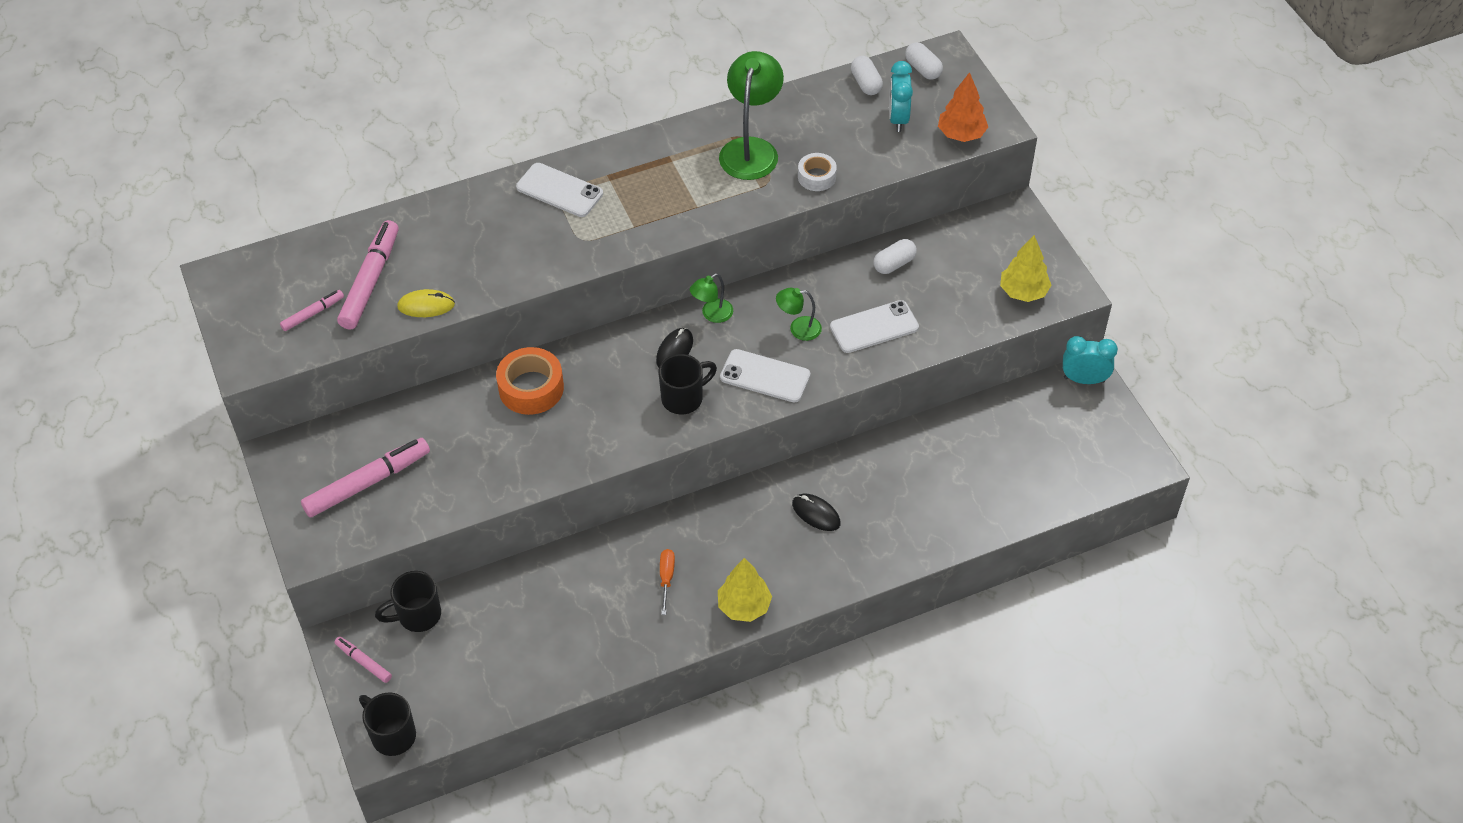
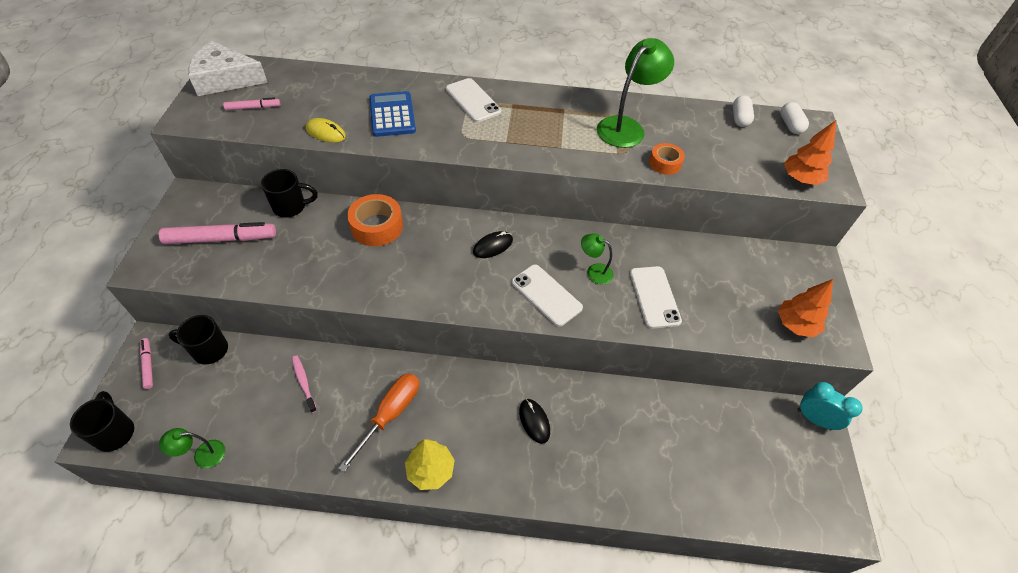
camera: 25 degrees right, 0 degrees up
pink marker [337,220,399,329] -> none
black mug [659,354,717,414] -> black mug moved to [261,169,318,218]
orange screwdriver [660,549,675,615] -> orange screwdriver [338,373,419,472], size x1.80
green lamp [690,273,733,323] -> green lamp moved to [159,428,225,468]
white tape [798,153,837,191] -> orange tape [649,143,685,175]
white phone [830,300,919,353] -> white phone turned 75 degrees clockwise [630,266,682,329]
white capsule [873,239,917,274] -> none
turquoise clock [889,61,913,132] -> none
yellow tree [1000,235,1051,302] -> orange tree [778,279,833,337]
none -> white cheese [188,41,268,96]
none -> pink toothbrush [292,355,317,413]
none -> blue calculator [369,91,416,137]

